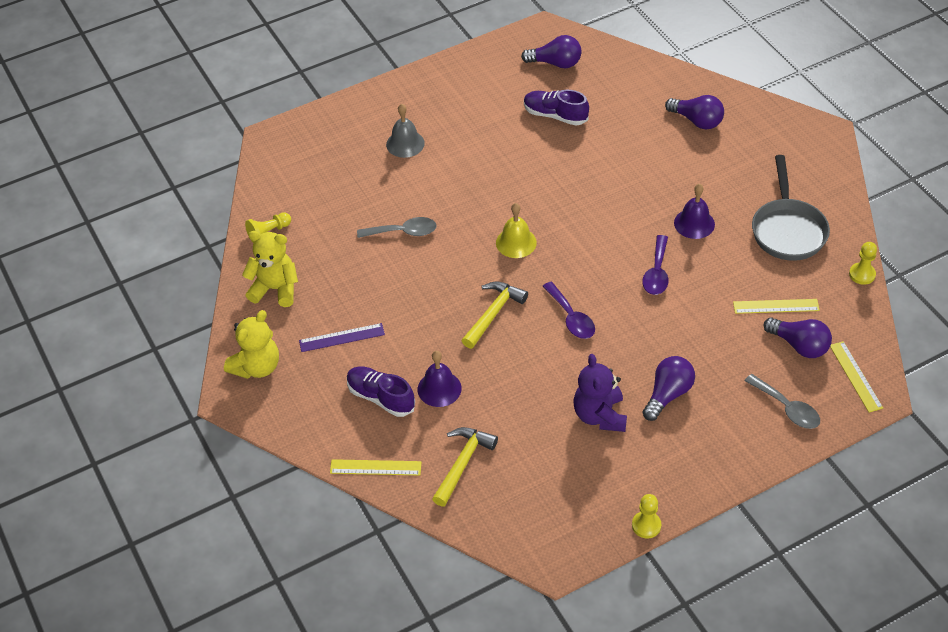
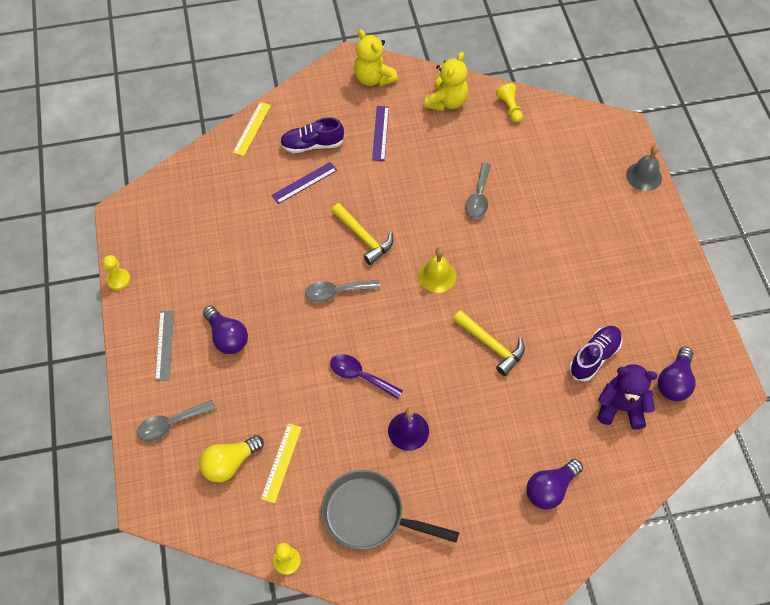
camera: 105 degrees right, 10 degrees up
purple shoe [347,366,415,417] -> purple shoe turned 150 degrees counterclockwise [280,117,344,153]
grey bell [386,104,425,158] -> grey bell moved to [626,145,662,191]
purple bell [418,351,462,407] -> purple ruler [271,162,337,204]
yellow hammer [432,427,498,506] -> yellow hammer moved to [453,310,525,376]
purple spoon [542,282,595,339] -> grey spoon [305,280,380,302]
purple teddy bear [574,354,627,432] -> purple teddy bear moved to [597,364,658,430]
purple light bulb [764,317,832,358] -> yellow light bulb [199,435,264,483]
yellow ruler [830,341,883,413] -> none
none -> grey ruler [155,310,174,381]

